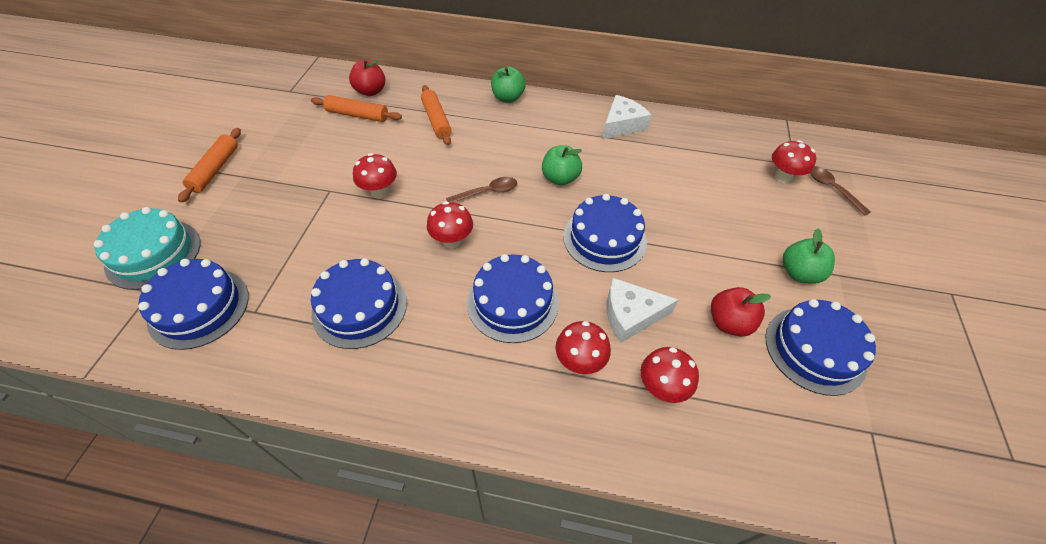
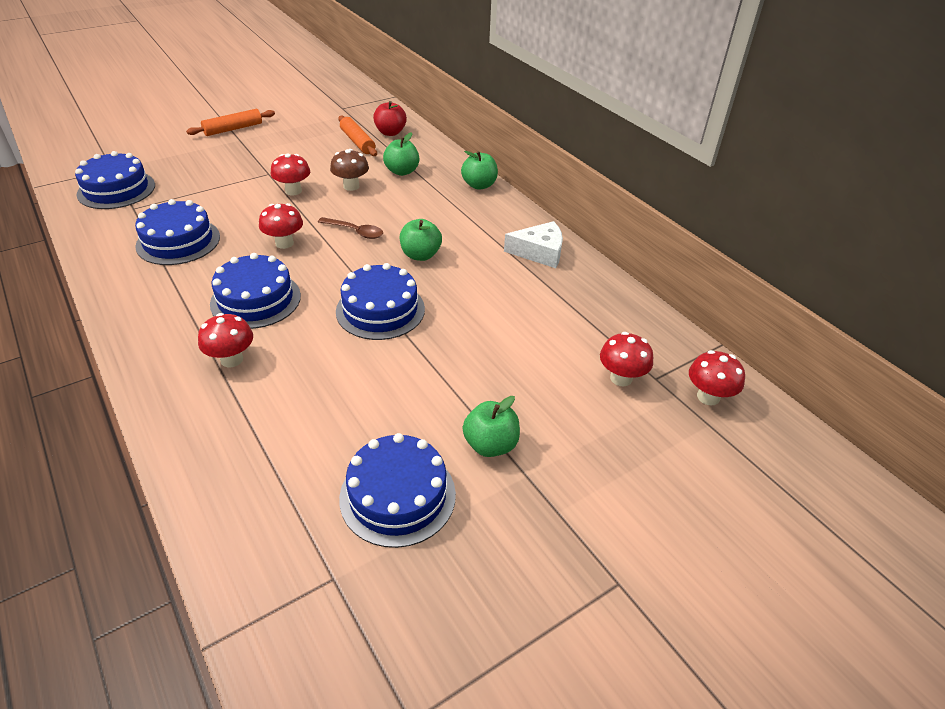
camera: 45 degrees right, 10 degrees down
turquoise cake [94,207,200,290] -> none
orange rolling pin [421,85,452,145] -> green apple [383,132,419,176]
white cheese [607,278,679,343] -> none
red mushroom [641,347,699,403] -> red mushroom moved to [689,350,745,405]
red apple [711,287,771,337] -> none
brown spoon [810,166,871,216] -> none
none -> brown mushroom [330,149,369,191]

